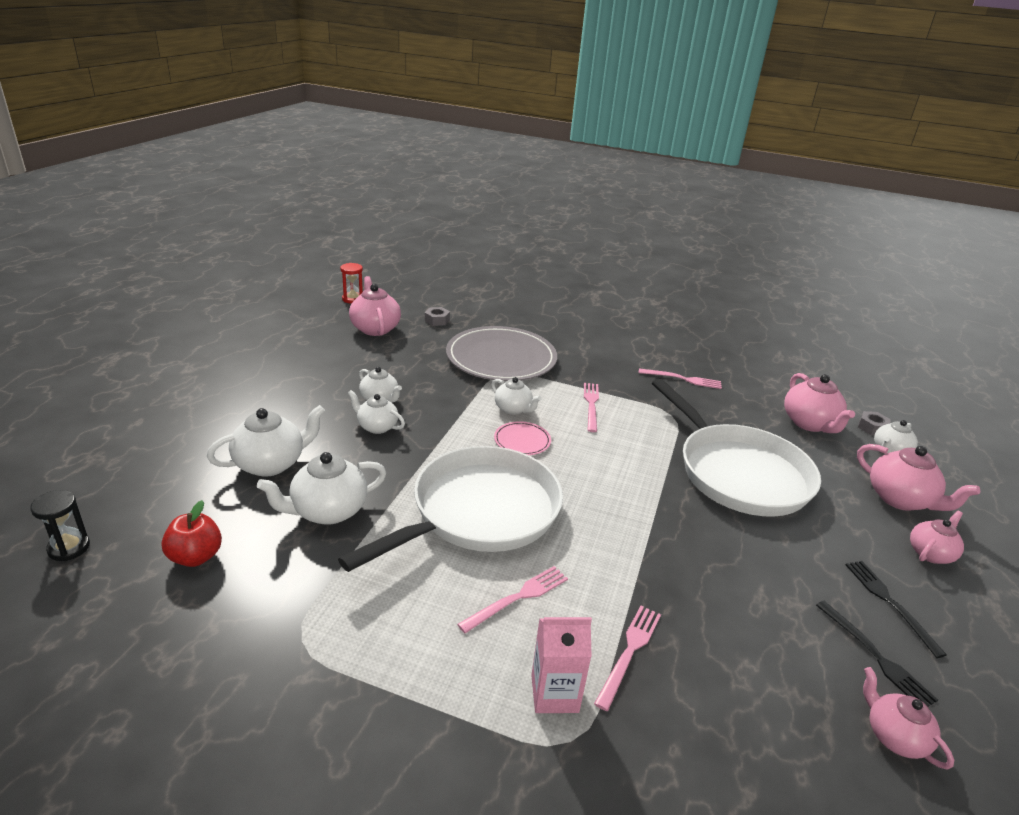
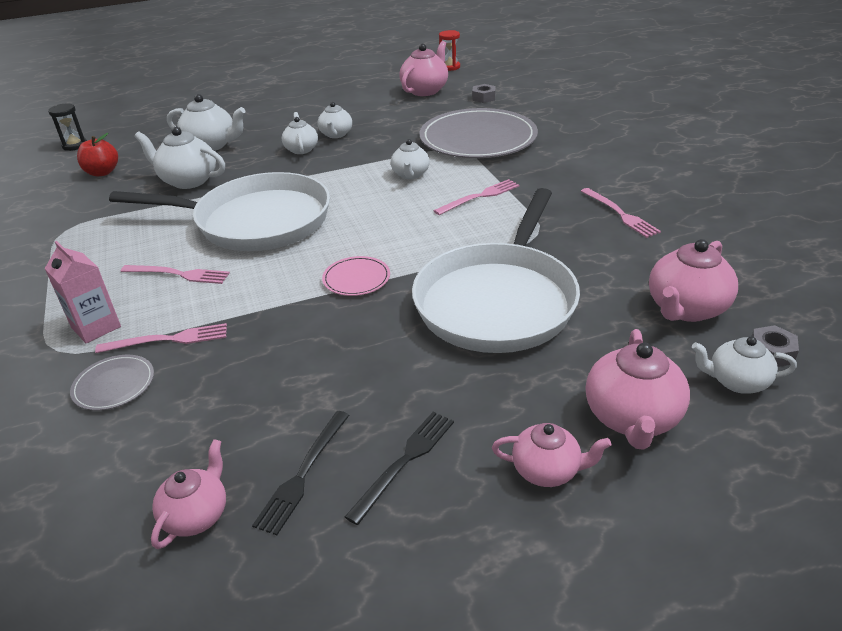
camera: 55 degrees right, 5 degrees up
pink plate [494,421,551,455] -> pink plate moved to [322,256,390,296]
none -> grey plate [70,355,154,411]

